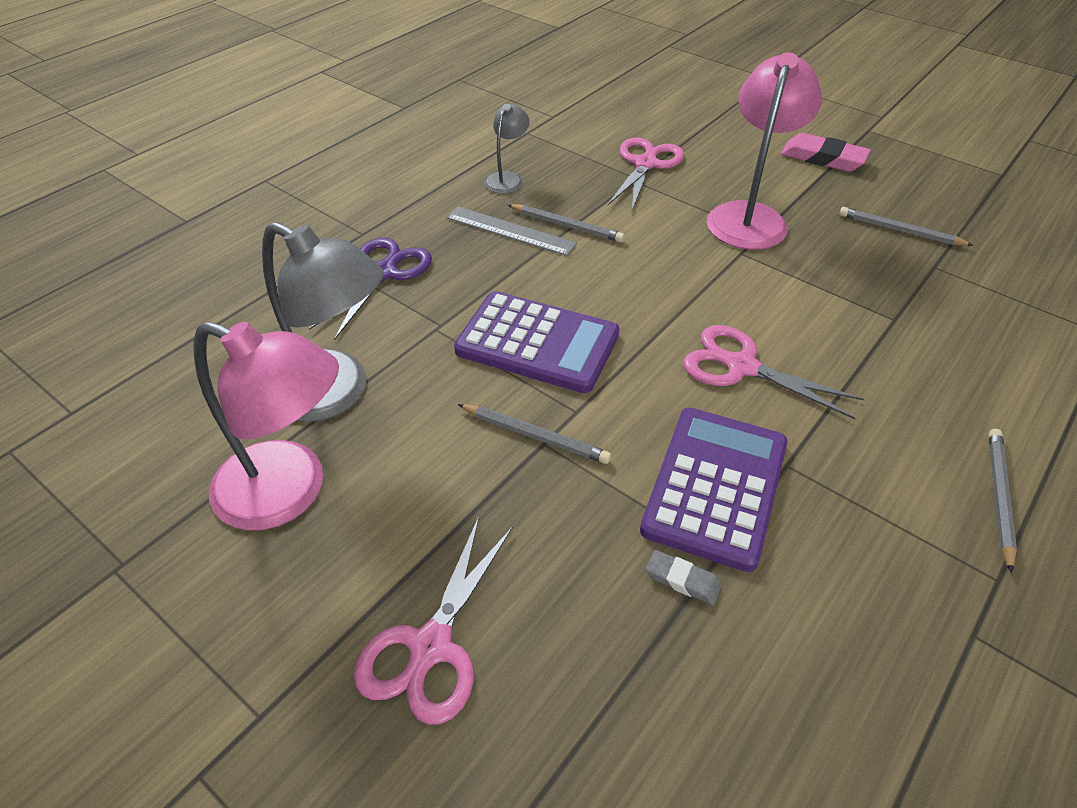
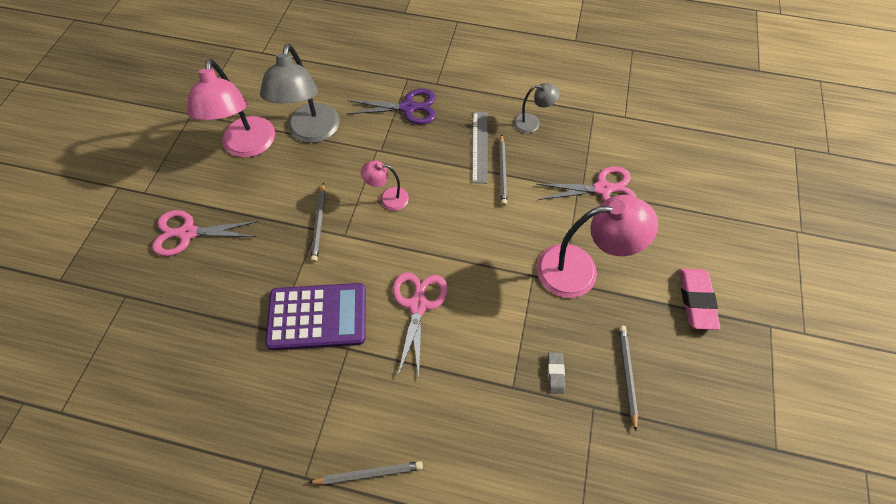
camera: 65 degrees right, 15 degrees up
purple calculator [454,291,619,393] -> pink lamp [361,160,409,211]
grey eraser [646,550,722,605] -> grey eraser moved to [547,352,565,394]

